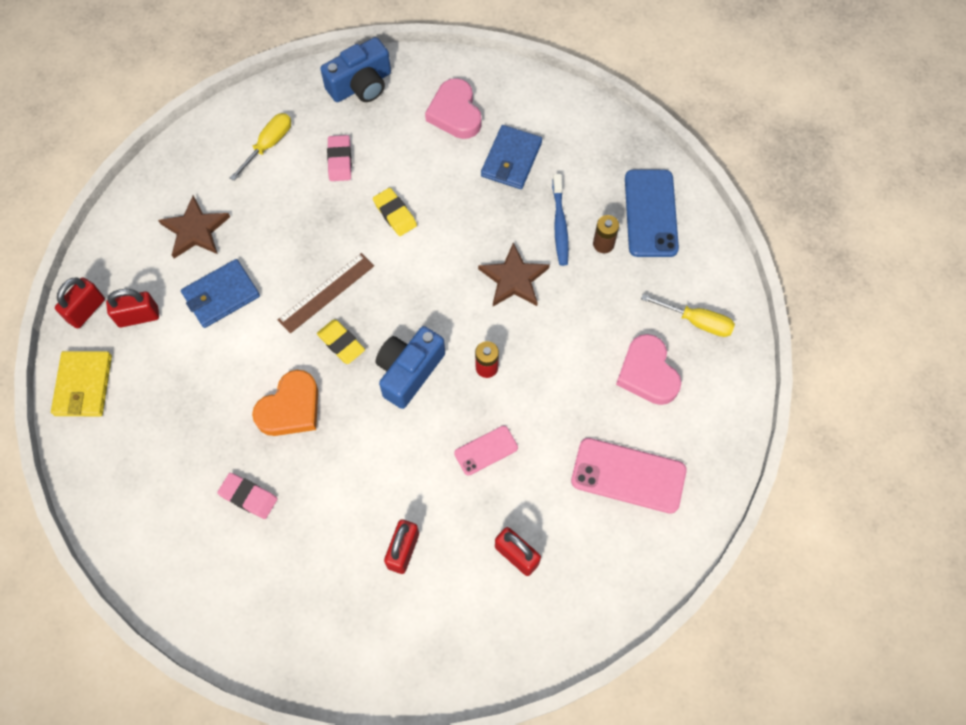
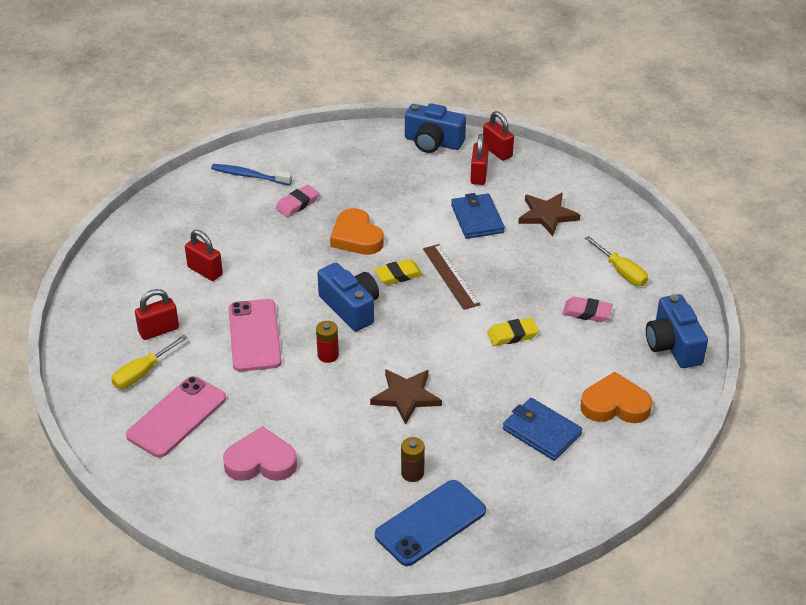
camera: 110 degrees right, 25 degrees down
yellow wallet [51,351,112,416] -> blue camera [405,103,466,153]
pink heart [425,78,481,139] -> orange heart [580,372,652,423]
pink phone [454,426,518,475] -> pink phone [229,299,282,372], size x1.79
blue toothbrush [552,174,569,266] -> blue toothbrush moved to [211,164,292,185]
blue phone [625,170,679,257] -> blue phone turned 60 degrees counterclockwise [375,480,486,566]
yellow screwdriver [641,294,735,337] -> yellow screwdriver moved to [111,335,188,389]

